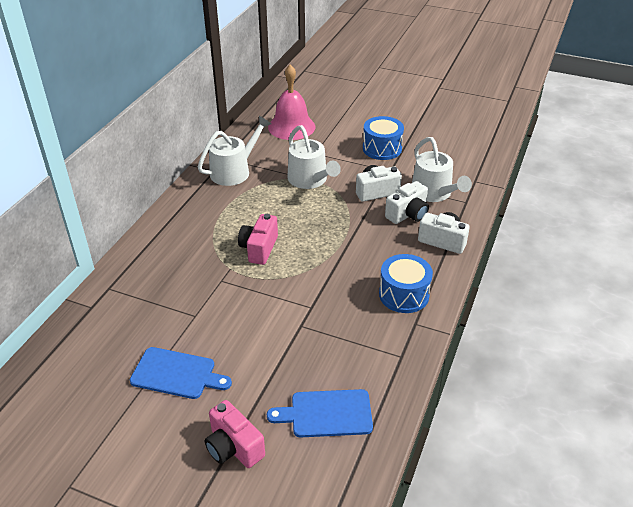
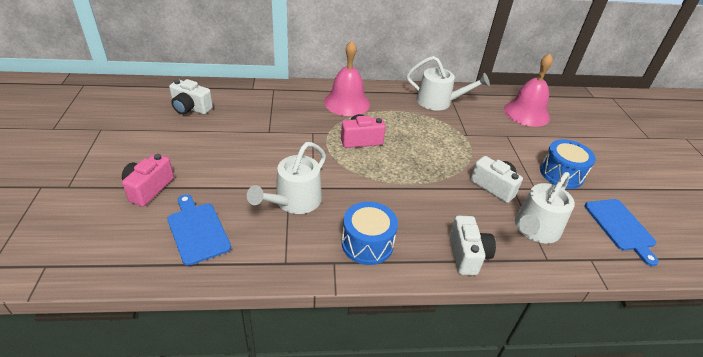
camera: 60 degrees right, 0 degrees up
blue cutting board [130,347,232,399] -> blue cutting board moved to [584,199,659,266]
white watering can [287,125,341,189] -> white watering can moved to [247,142,326,214]
white camera [385,181,429,224] -> white camera moved to [169,79,213,114]
none -> pink bell [324,41,370,116]

